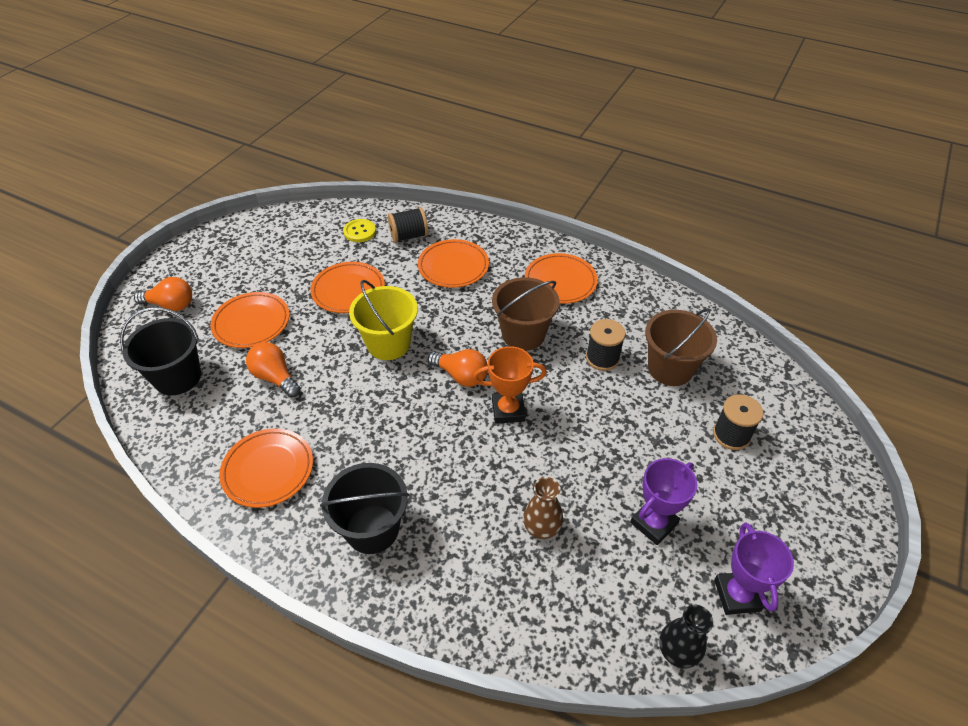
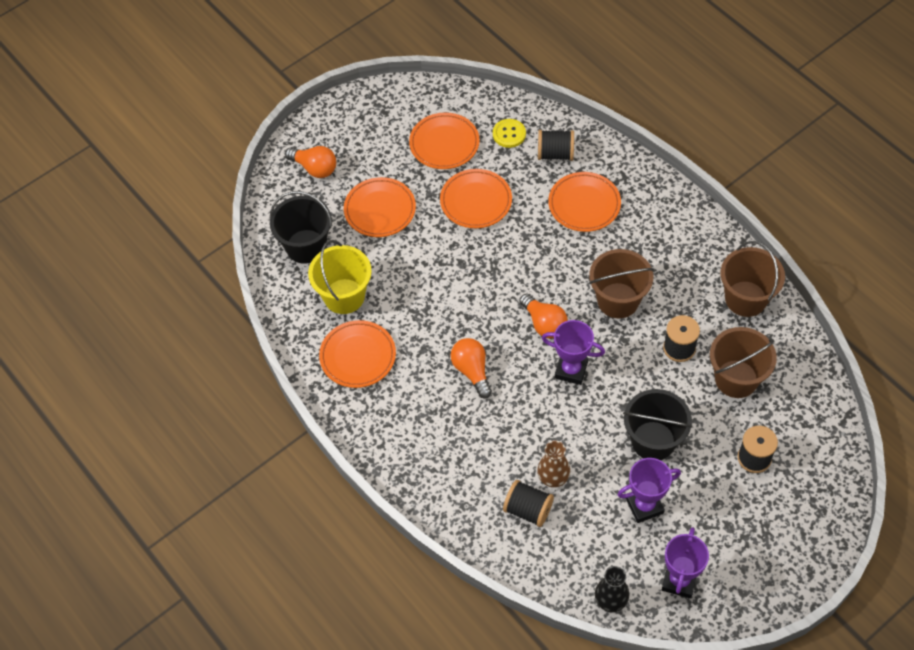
camera: 25 degrees right, 10 degrees up
orange light bulb [246,342,301,398] -> orange light bulb moved to [451,338,492,398]
black bucket [320,463,409,554] -> black bucket moved to [623,389,693,460]
yellow bucket [349,280,418,360] -> yellow bucket moved to [308,240,372,314]
orange trophy [473,346,547,424] -> purple trophy [542,320,605,385]
orange plate [525,253,598,304] -> orange plate moved to [409,113,480,169]
none -> black spool [503,480,554,527]
none -> brown bucket [720,241,785,317]

